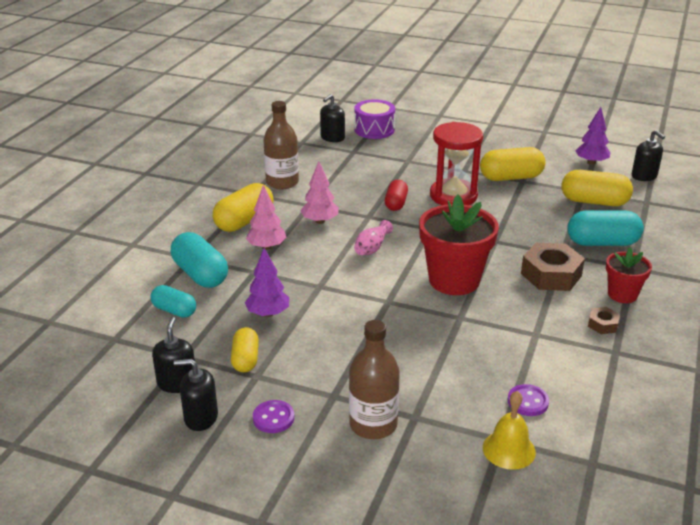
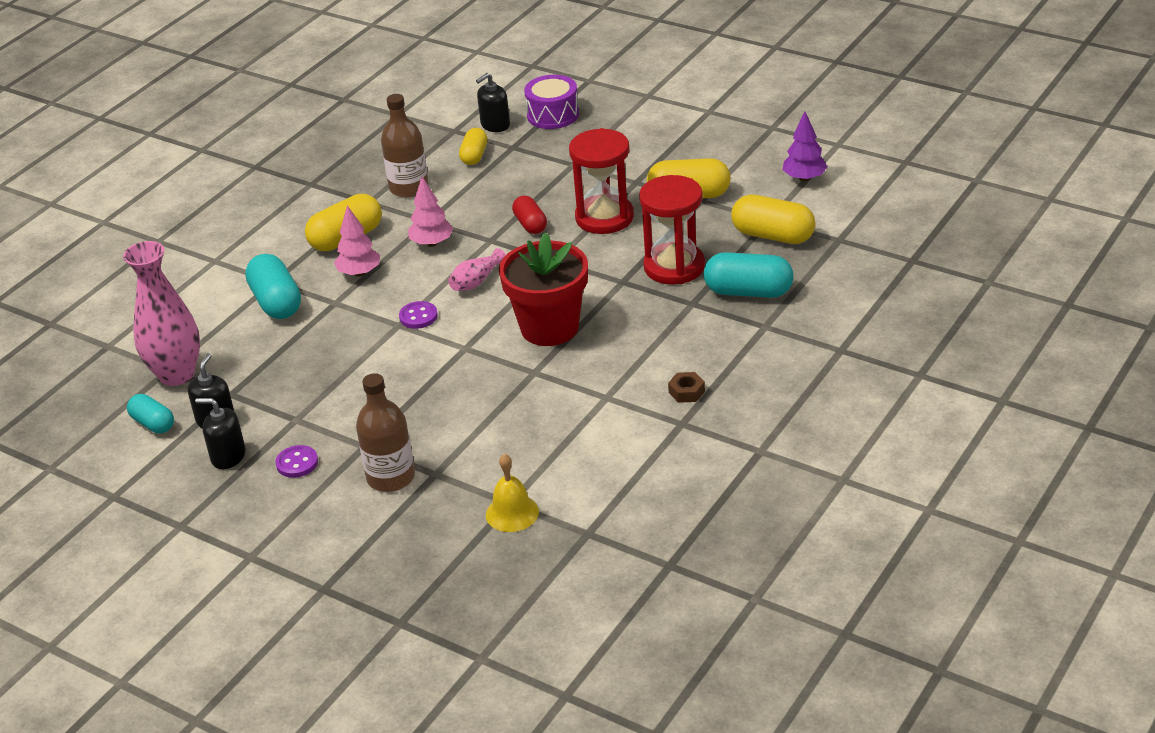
camera: 15 degrees right, 5 degrees up
turquoise capsule [151,285,196,318] -> turquoise capsule moved to [127,394,174,434]
yellow capsule [231,327,259,372] -> yellow capsule moved to [459,128,487,165]
purple tree [245,248,289,317] -> none
red capsule [385,180,408,211] -> red capsule turned 45 degrees counterclockwise [512,196,547,234]
purple button [508,384,549,416] -> purple button moved to [399,301,438,329]
brown nut [521,243,585,291] -> none
red flower pot [606,247,652,303] -> none
black soap dispenser [632,130,665,181] -> none
none -> pink vase [123,241,200,386]
none -> red hourglass [639,175,705,285]

